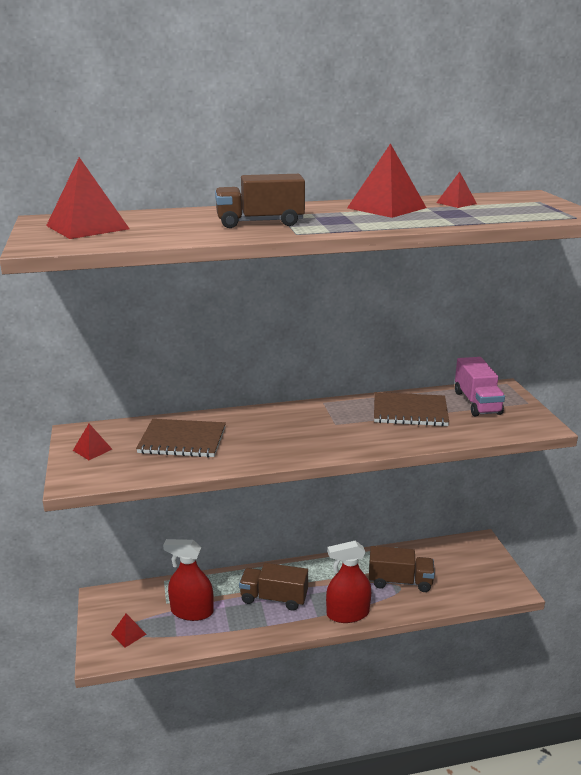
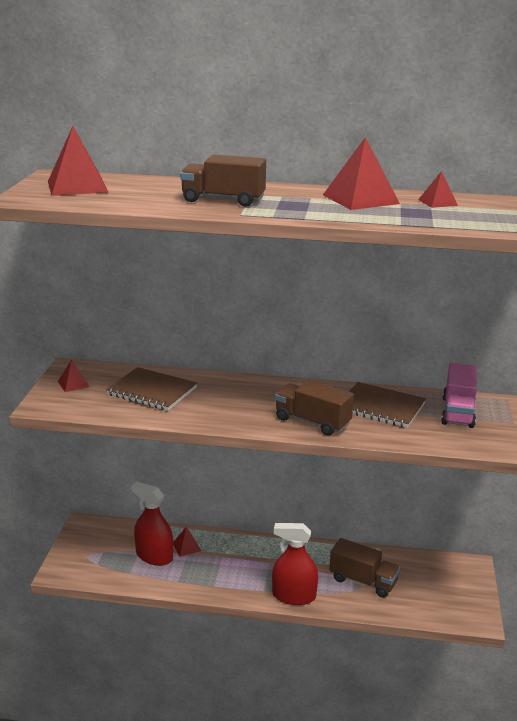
camera: 20 degrees right, 0 degrees up
red pyramid [111,614,146,648] -> red pyramid moved to [173,527,201,557]
brown truck [239,563,308,611] -> brown truck moved to [275,380,354,436]

